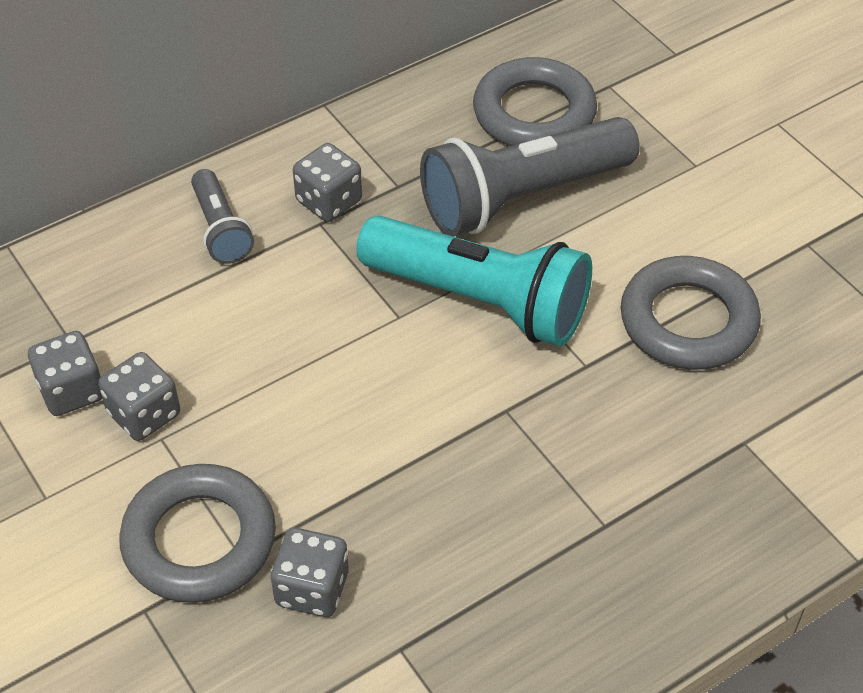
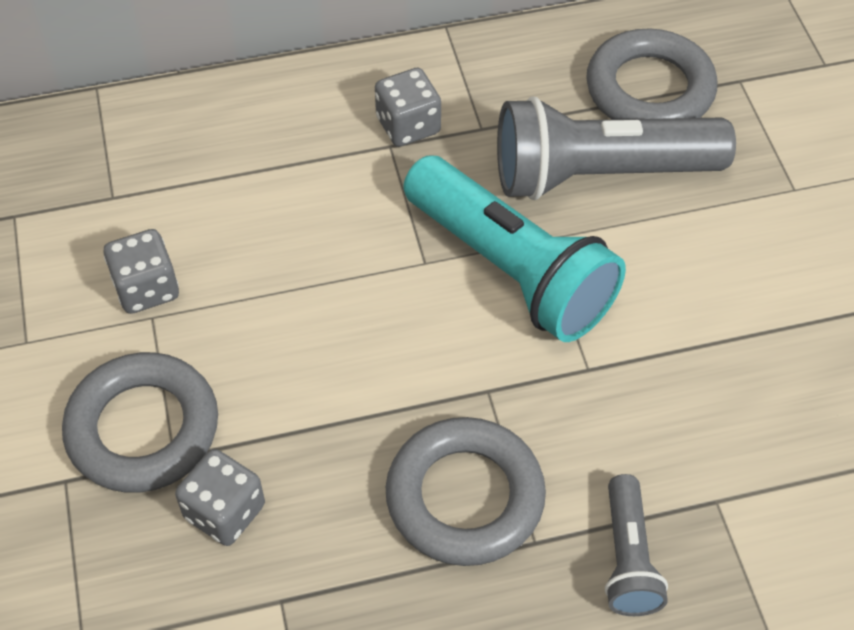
camera: 20 degrees right, 5 degrees up
grey dice [28,331,102,416] -> none
grey flashlight [191,169,254,264] -> grey flashlight moved to [605,474,668,616]
grey ring [621,256,761,370] -> grey ring moved to [386,417,546,566]

